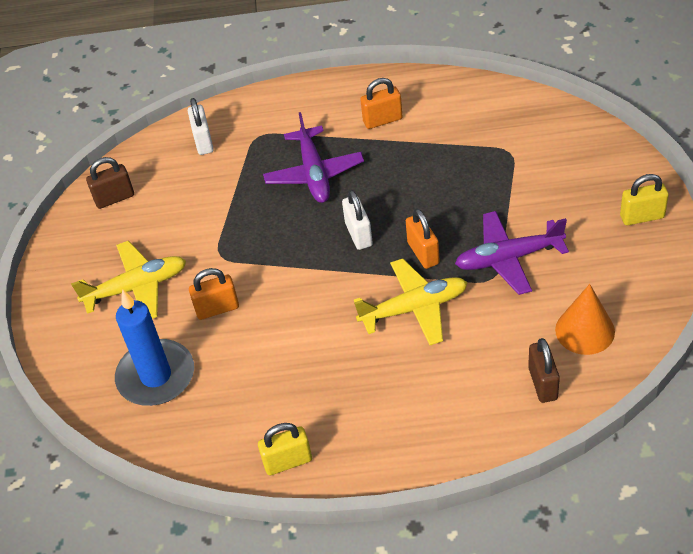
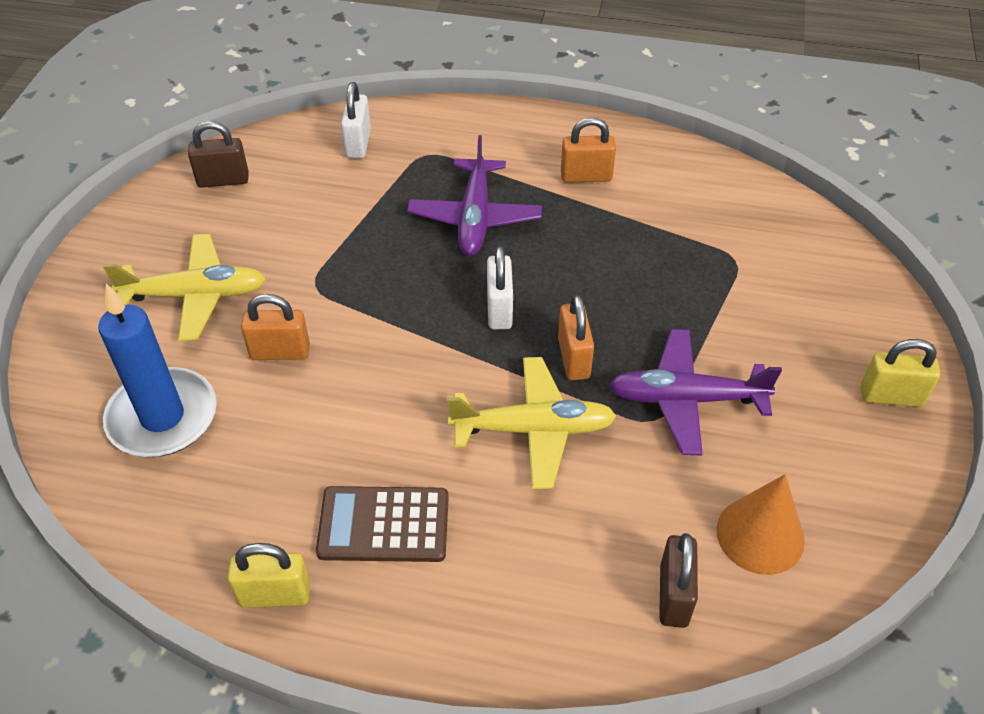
camera: 10 degrees right, 0 degrees up
none -> brown calculator [316,486,449,562]

